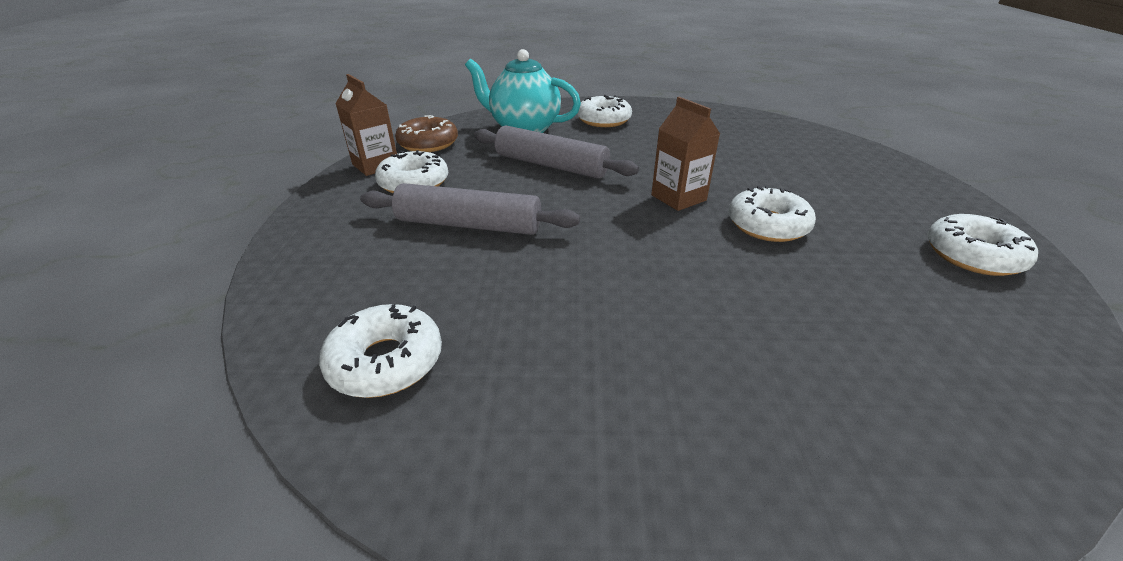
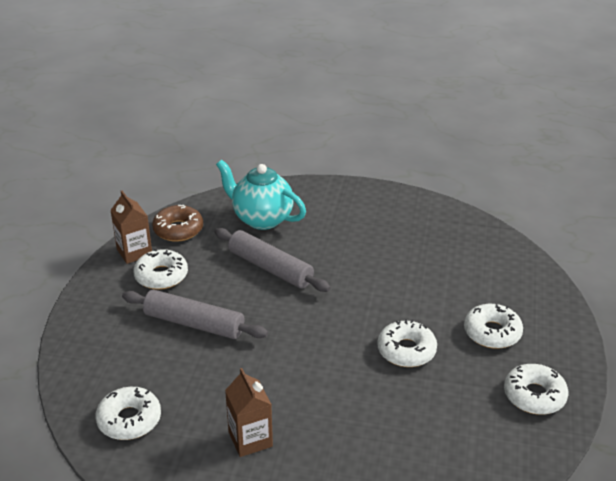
camera: 10 degrees right, 0 degrees up
white donut [577,95,632,127] -> white donut moved to [464,304,523,349]
brown carton [651,97,720,211] -> brown carton moved to [225,368,273,457]

